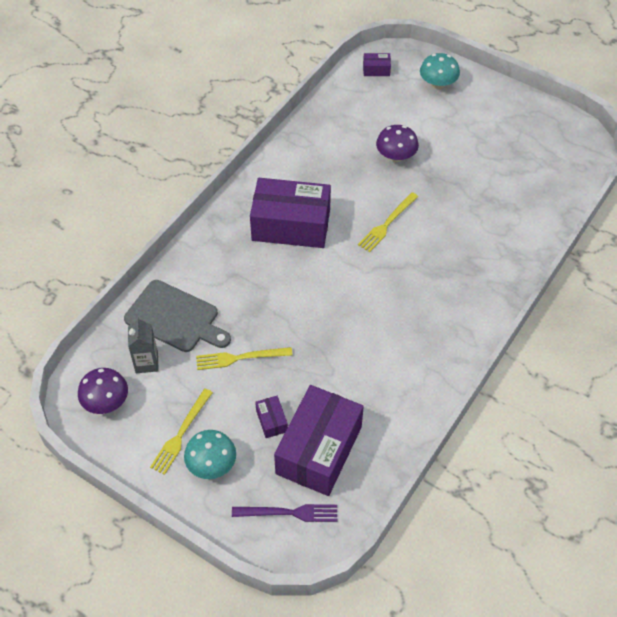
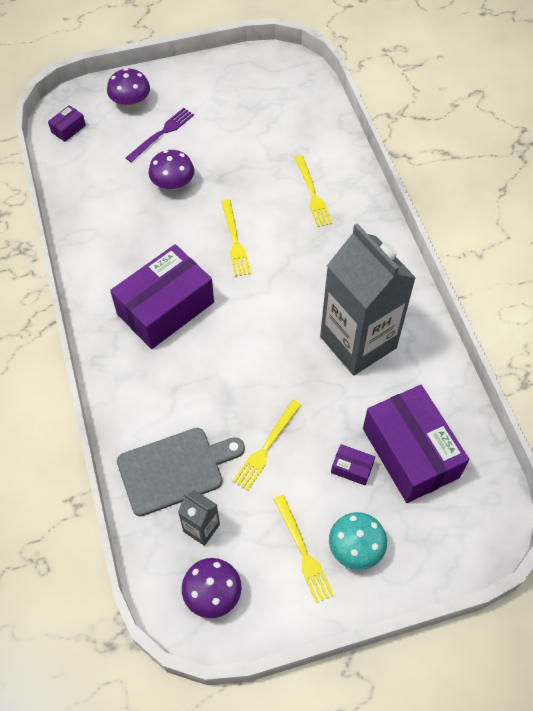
camera: 50 degrees left, 5 degrees up
purple fork [232,504,337,522] -> purple fork moved to [126,108,194,162]
turquoise mushroom [420,53,460,89] -> purple mushroom [107,68,150,108]
none -> yellow fork [295,155,332,227]
none -> grey carton [320,224,416,375]

